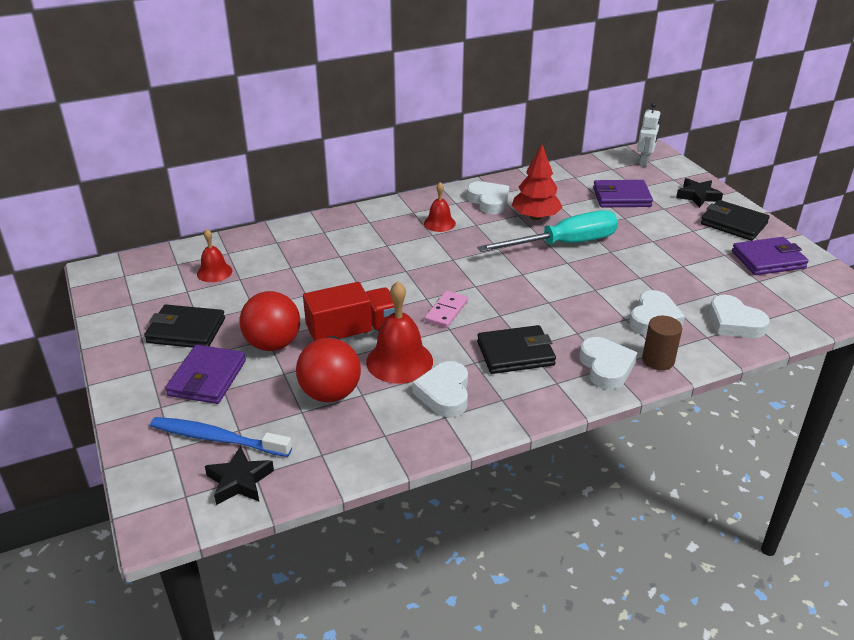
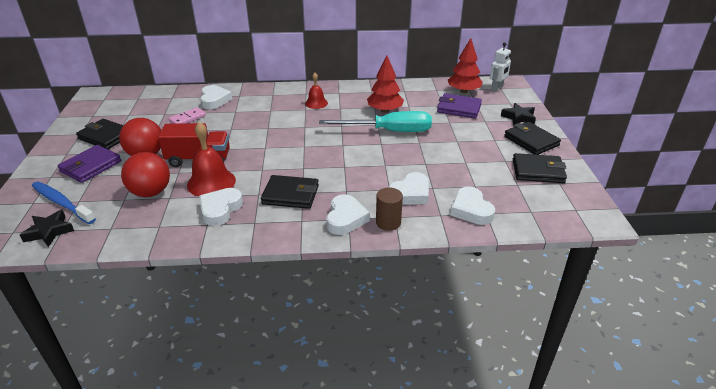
camera: 20 degrees right, 0 degrees up
red bell [197,229,232,282] -> none
pink domino [425,291,468,328] -> pink domino moved to [169,107,206,124]
white heart [467,181,509,214] -> white heart moved to [200,85,232,109]
purple wallet [732,237,809,275] -> black wallet [513,153,567,183]
none -> red tree [448,38,483,93]

